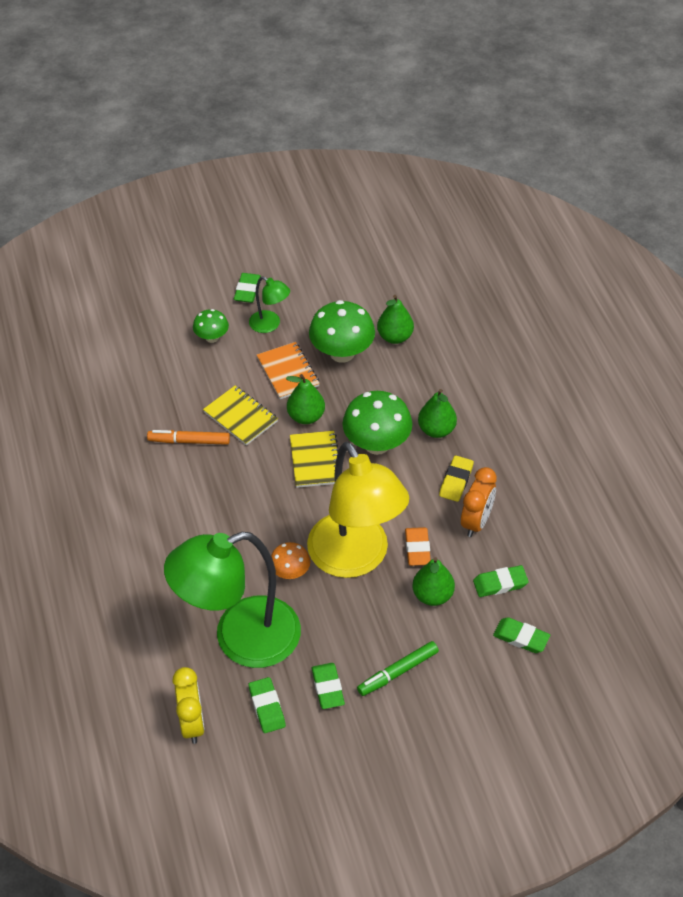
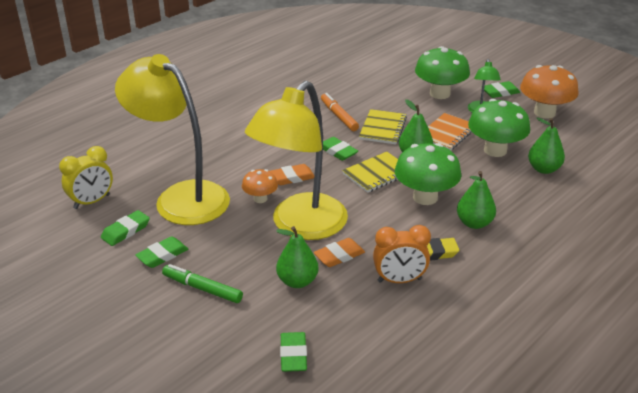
camera: 60 degrees right, 15 degrees down
green lamp [164,532,301,668] -> yellow lamp [115,54,230,225]
green mushroom [193,309,229,343] -> green mushroom [415,46,470,99], size x1.82
green eraser [473,565,529,597] -> green eraser moved to [323,137,358,161]
none -> orange eraser [270,164,314,185]
none -> orange mushroom [520,65,578,119]

